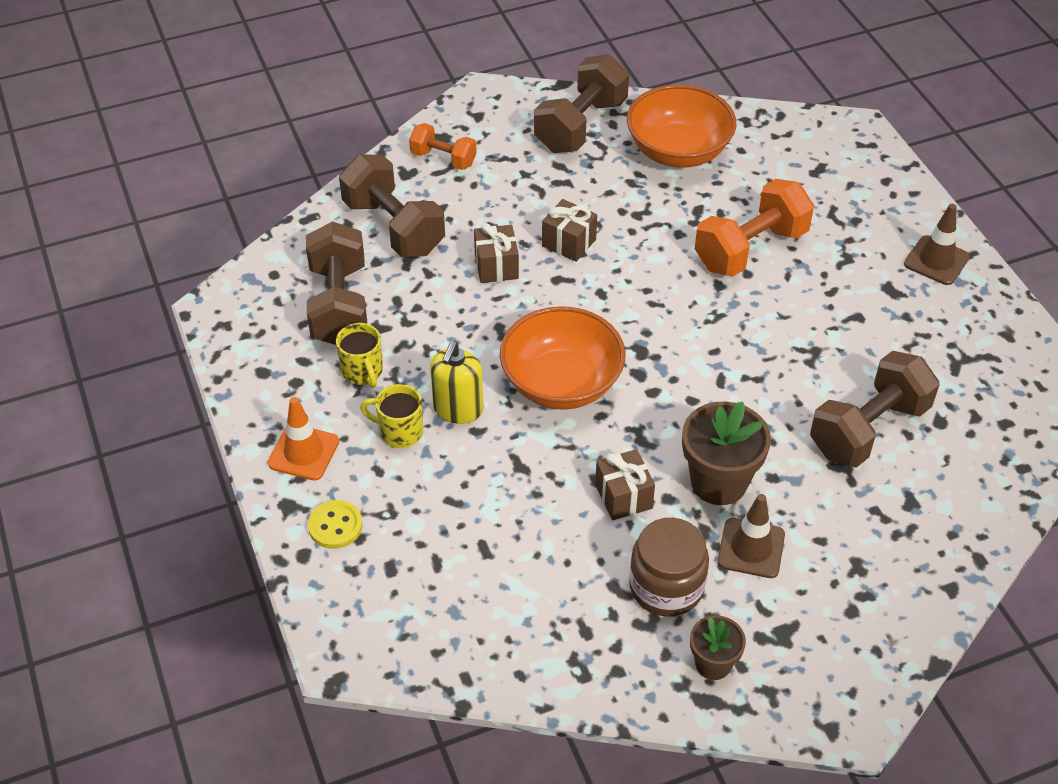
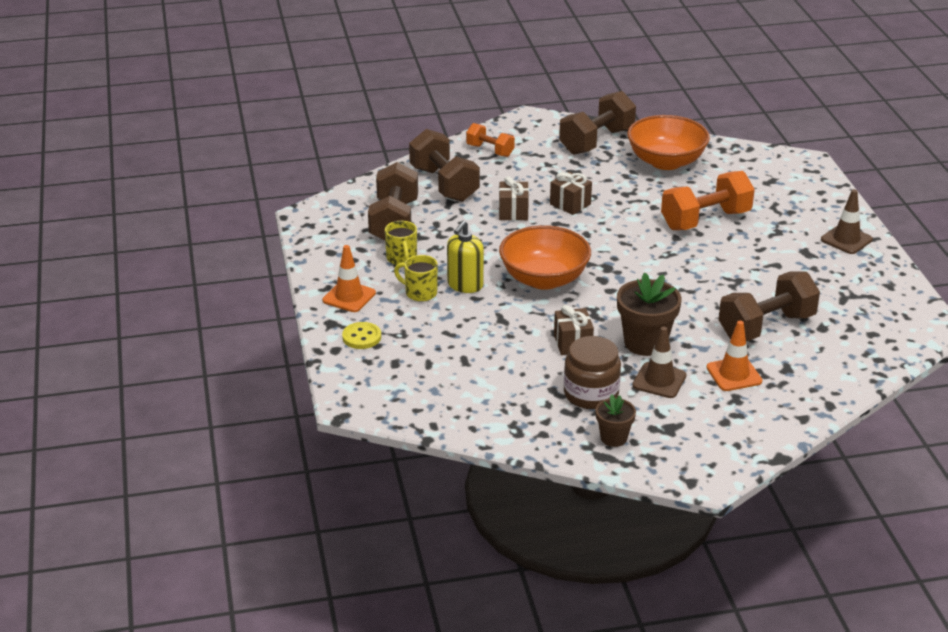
camera: 10 degrees right, 15 degrees down
none -> orange traffic cone [706,321,762,391]

